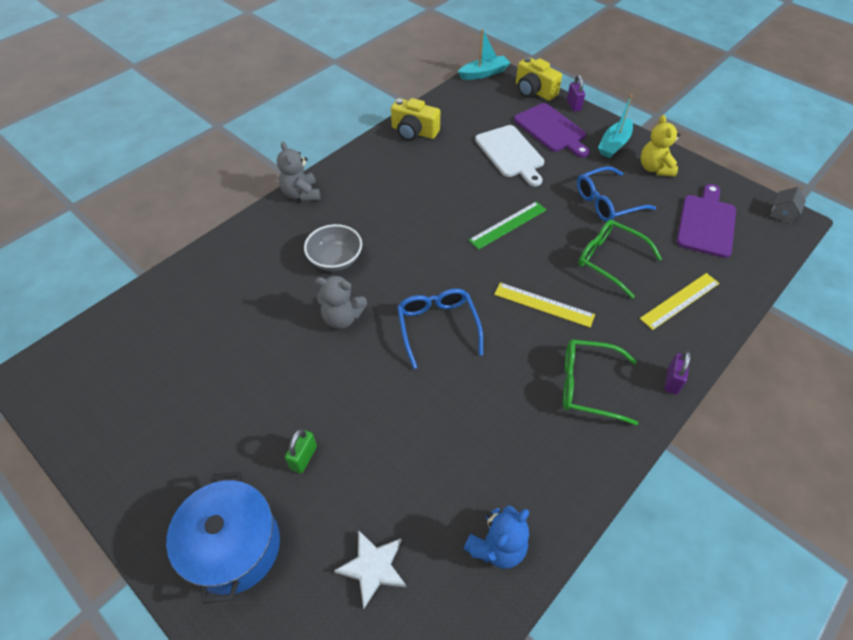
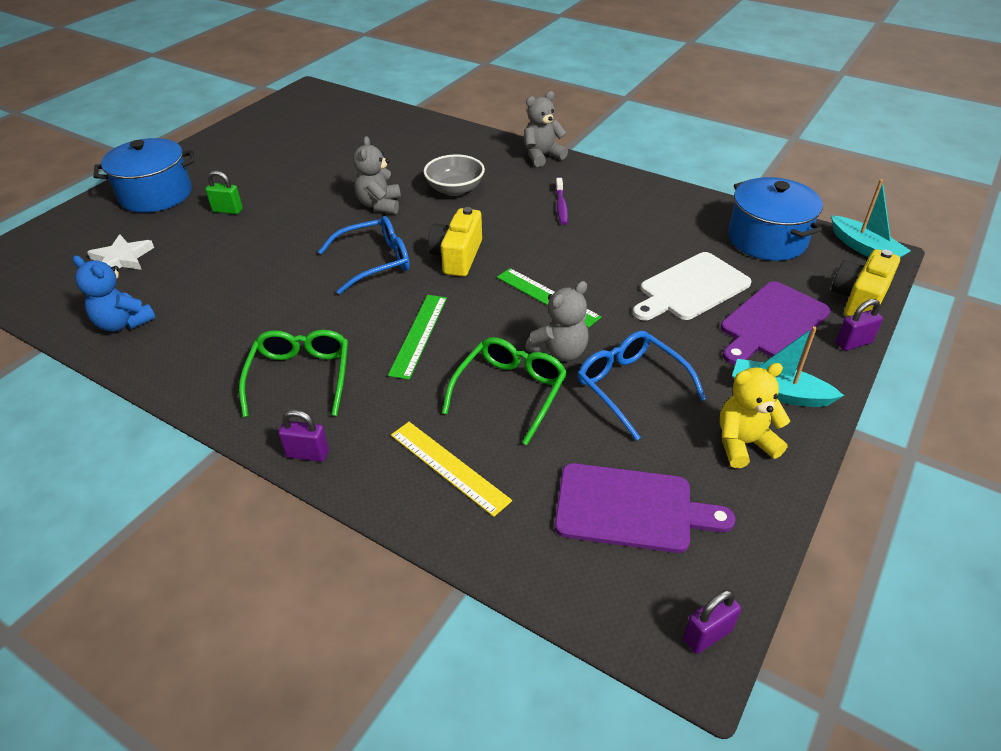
camera: 80 degrees right, 10 degrees down
yellow camera [391,98,440,141] -> yellow camera moved to [428,207,482,277]
yellow ruler [494,282,595,328] -> green ruler [388,295,447,380]
grey house [770,187,806,224] -> purple padlock [683,590,741,654]
none -> grey teddy bear [525,281,589,362]
none -> purple toothbrush [555,178,568,225]
none -> blue pot [728,177,823,261]

